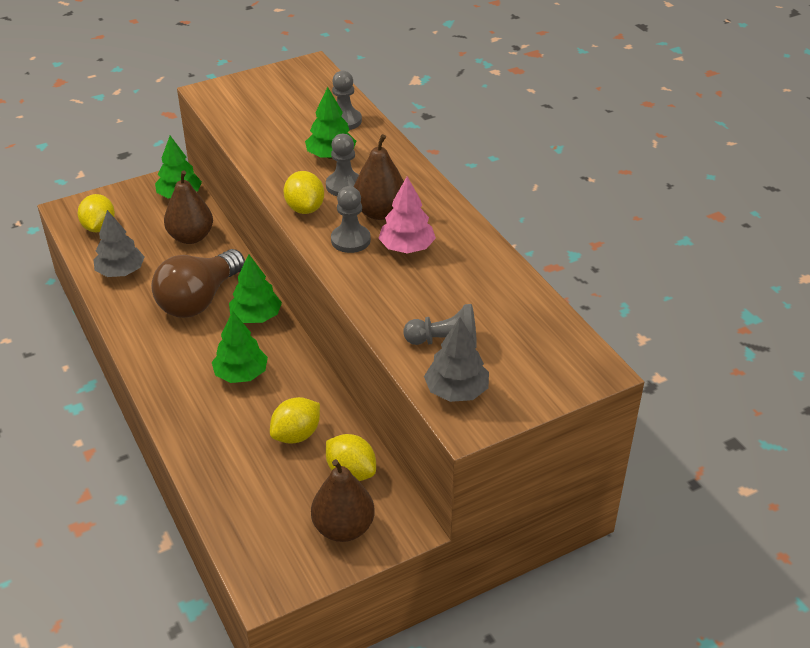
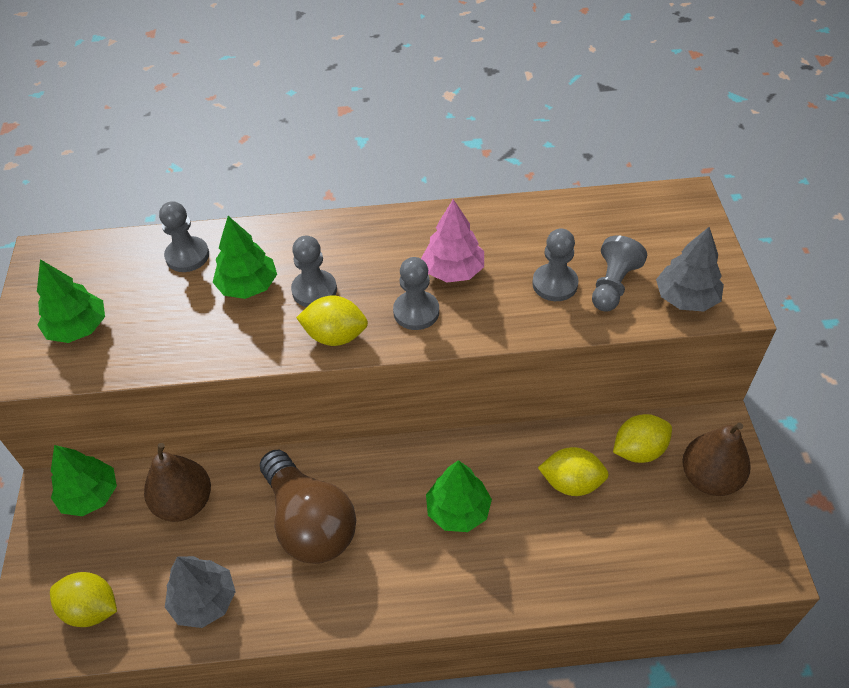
camera: 65 degrees left, 10 degrees up
green tree [229,254,282,323] -> green tree moved to [37,259,105,343]
yellow lemon [270,397,320,444] -> yellow lemon turned 60 degrees counterclockwise [538,447,609,496]
brown pear [354,134,404,220] -> none
none -> grey pawn [532,228,579,301]

